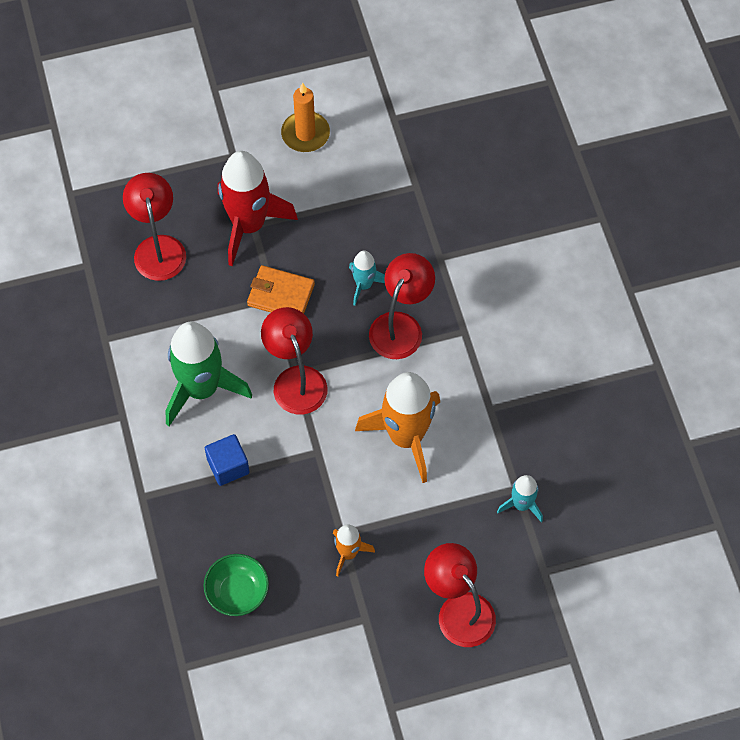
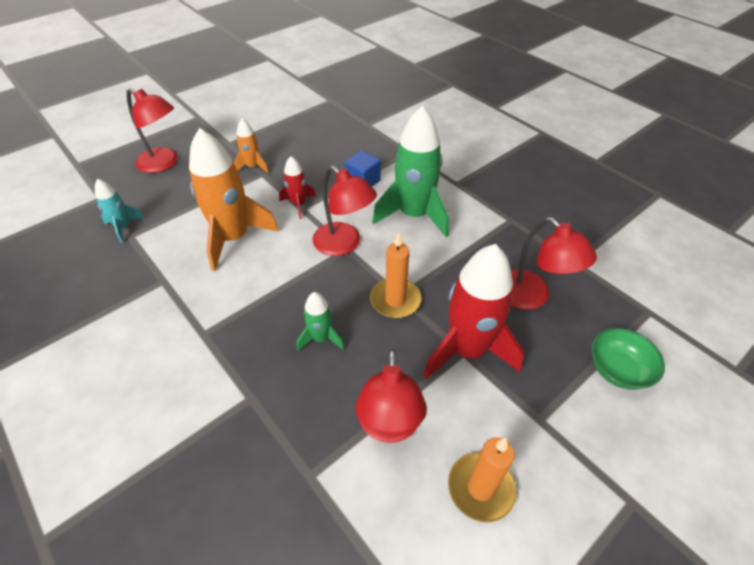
camera: 155 degrees right, 15 degrees down
green bowl [204,554,269,616] -> green bowl moved to [591,328,665,390]
orange wallet [247,265,315,314] -> orange candle [370,232,422,318]
turquoise rocket [349,250,385,306] -> green rocket [297,292,345,351]
red lamp [369,253,435,359] -> red lamp moved to [355,349,427,443]
none -> red rocket [279,156,316,219]

